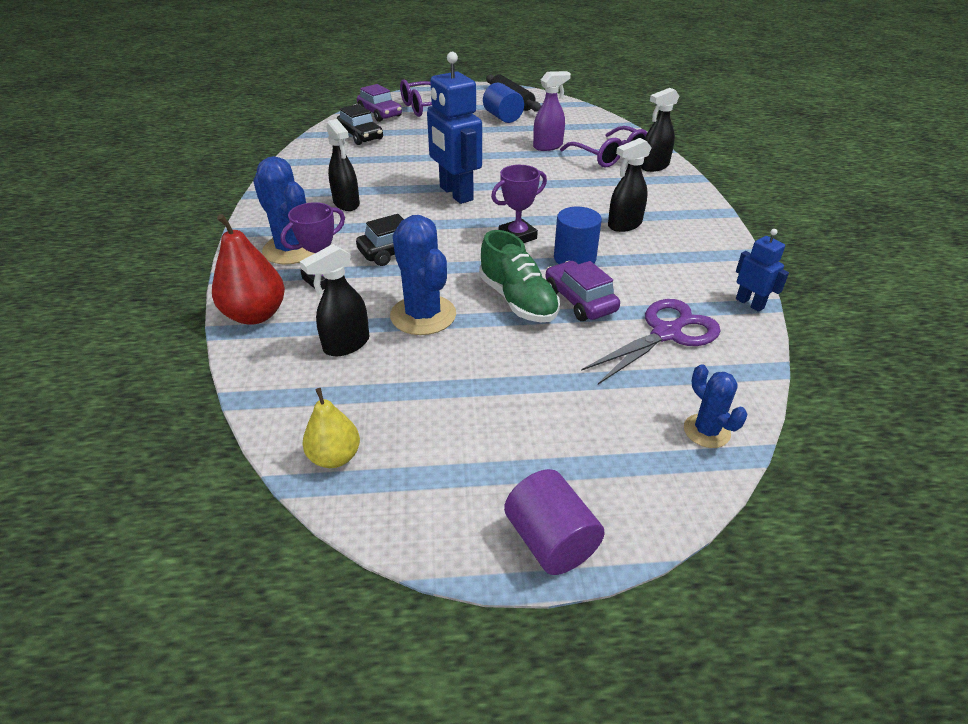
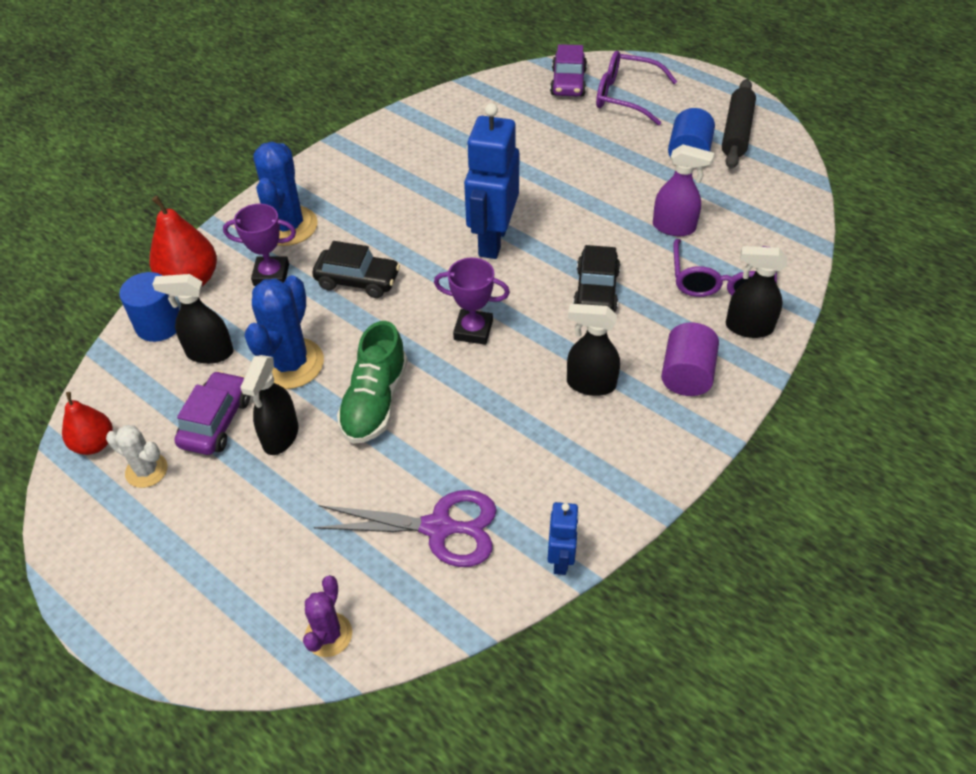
camera: 45 degrees right, 10 degrees up
yellow pear [303,388,360,468] -> red pear [62,392,113,455]
black spray bottle [326,119,360,211] -> black spray bottle moved to [240,355,298,455]
black car [337,104,383,145] -> black car moved to [573,245,620,312]
purple cylinder [504,469,605,575] -> purple cylinder moved to [661,323,719,396]
purple car [546,261,620,321] -> purple car moved to [174,371,250,455]
blue cylinder [554,207,602,264] -> blue cylinder moved to [119,272,180,342]
blue cactus [684,364,747,448] -> purple cactus [303,575,352,657]
none -> white cactus [106,425,168,488]

